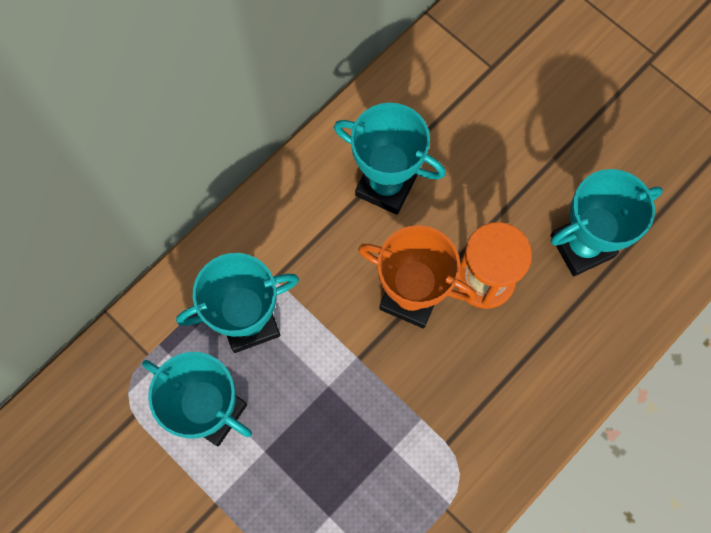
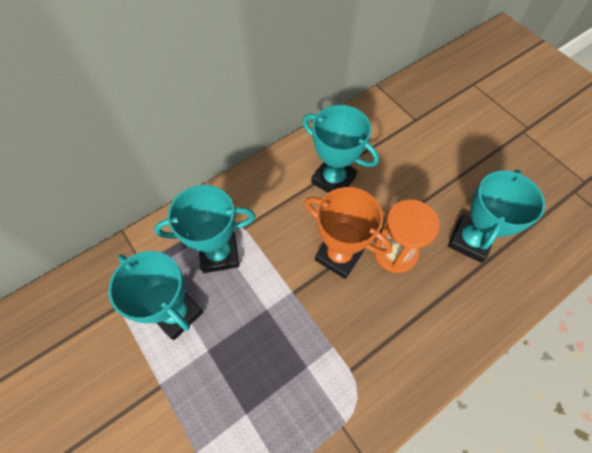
camera: 10 degrees right, 10 degrees down
turquoise trophy [551,169,663,276] -> turquoise trophy turned 45 degrees counterclockwise [448,170,545,263]

